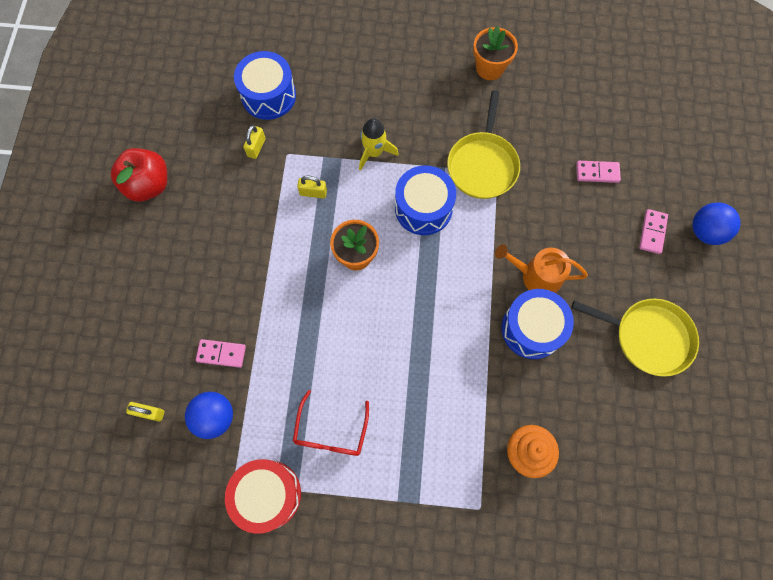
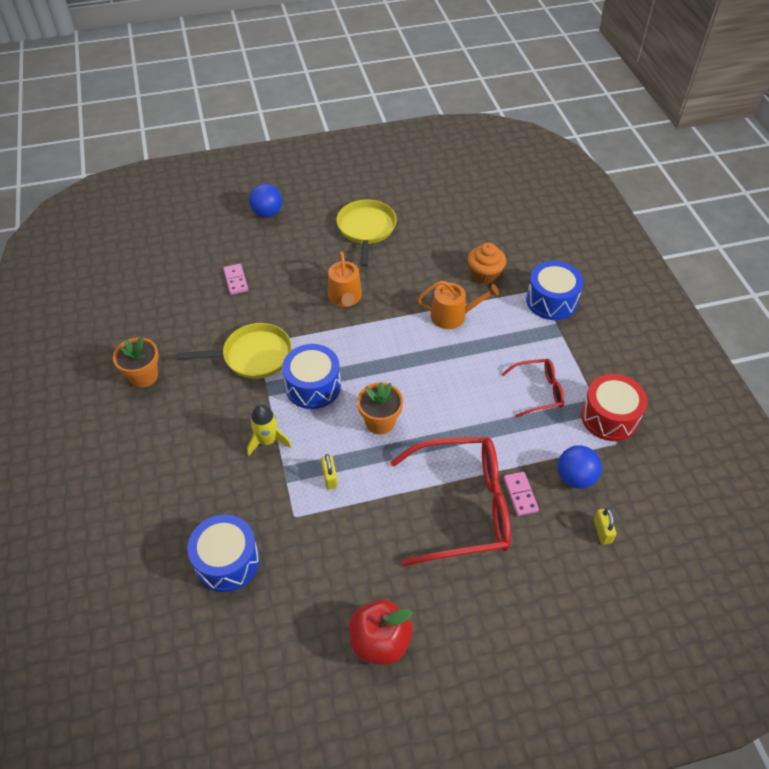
camera: 110 degrees left, 20 degrees down
yellow padlock [243,125,266,159] -> none
blue drum [502,289,574,359] -> blue drum moved to [526,261,584,320]
pink domino [639,209,668,254] -> none
none -> red glasses [390,437,511,566]
none -> orange watering can [417,281,499,329]

